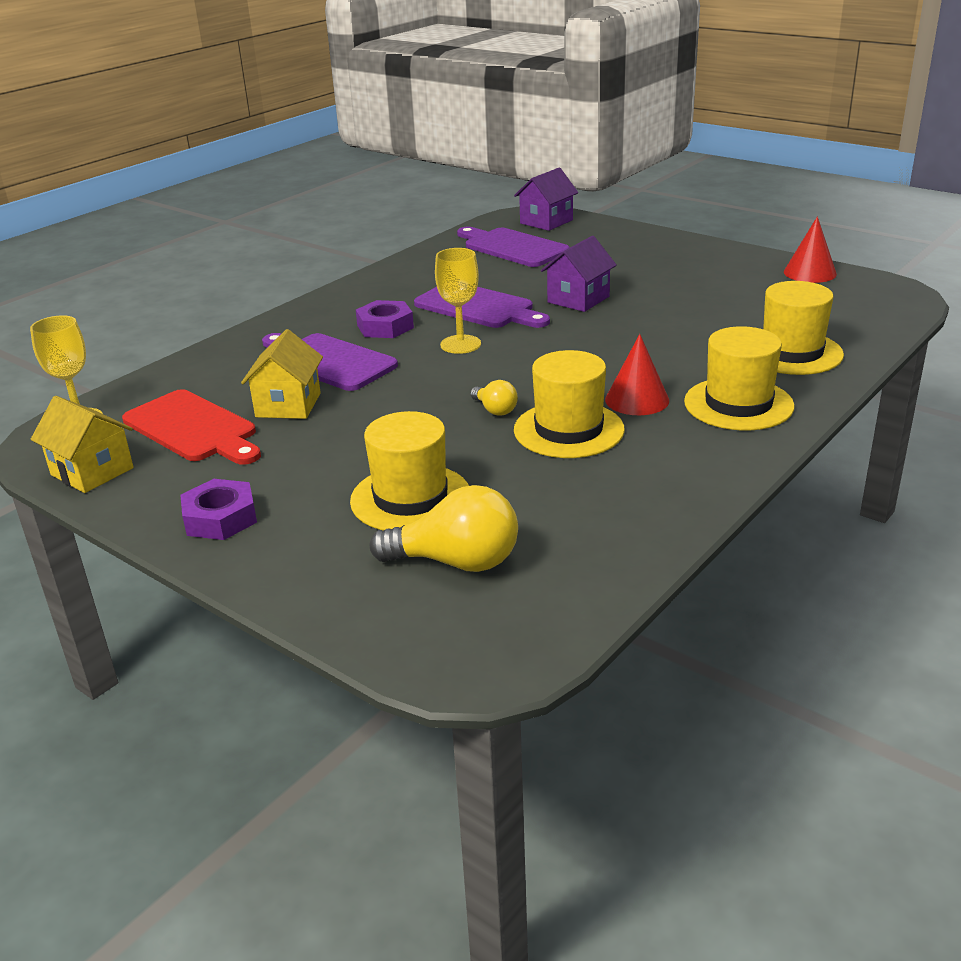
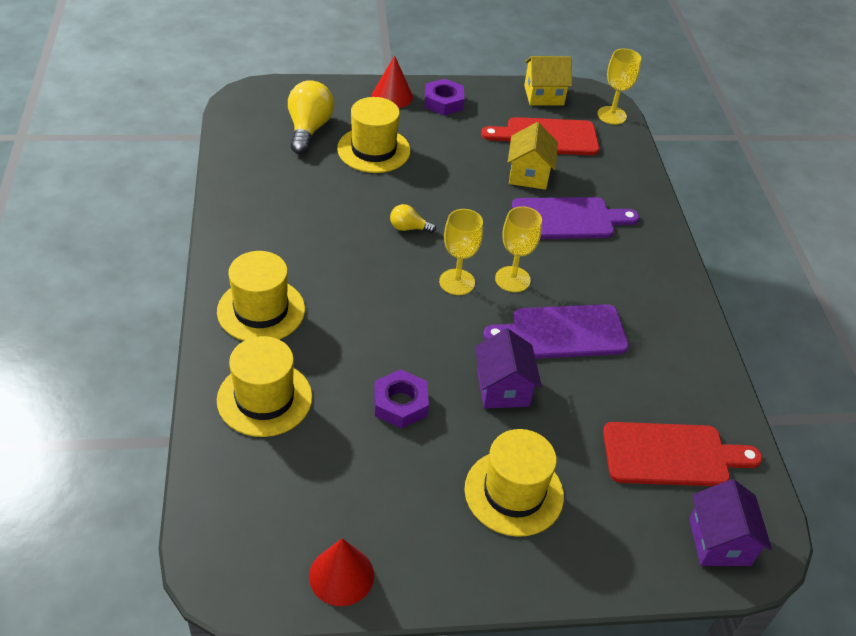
camera: 130 degrees right, 15 degrees up
yellow house [241,329,323,419] -> yellow house turned 45 degrees clockwise [508,122,558,190]
purple nut [356,300,414,338] -> purple nut moved to [374,369,429,428]
yellow light bulb [370,485,518,572] -> yellow light bulb turned 135 degrees clockwise [288,80,334,154]
purple cutting board [457,227,570,267] -> red cutting board [603,422,762,486]
yellow hat [514,350,625,458] -> yellow hat moved to [465,429,564,537]
red cone [605,334,669,415] -> red cone moved to [372,55,413,108]
none -> yellow goblet [439,209,483,295]

